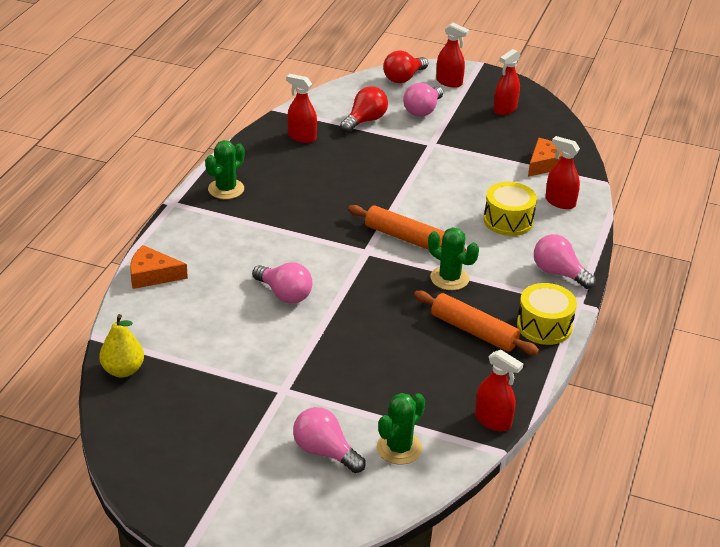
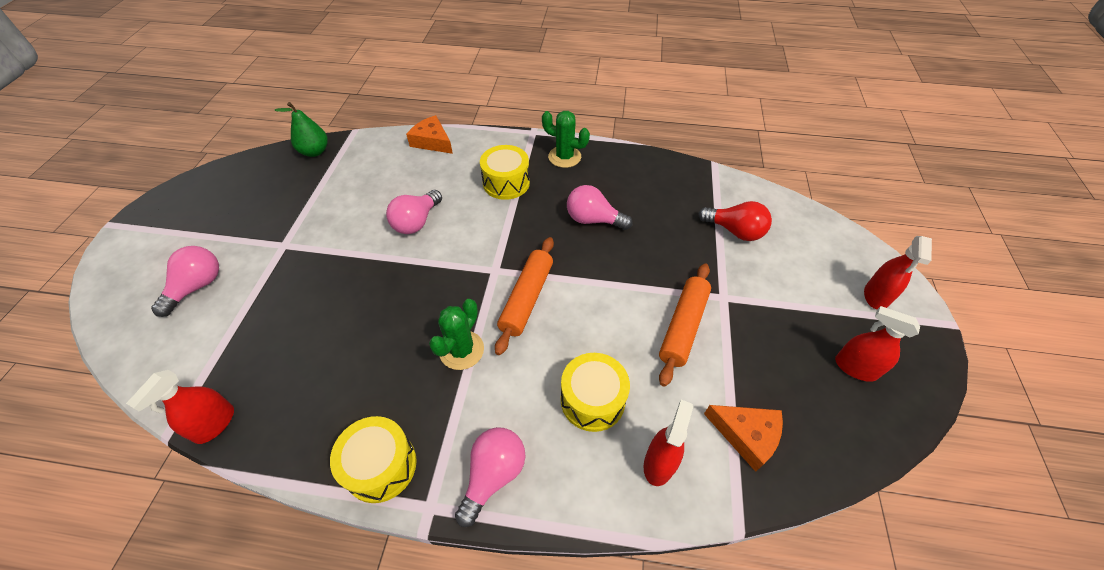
camera: 80 degrees right, 15 degrees up
yellow pear [99,314,144,377] -> green pear [275,102,328,157]
orange cheese [130,245,188,289] -> orange cheese turned 45 degrees counterclockwise [406,115,453,154]
red spray bottle [286,74,317,143] -> none
green cactus [377,393,425,465] -> none
red light bulb [383,50,428,83] -> none
pink light bulb [403,83,443,117] -> pink light bulb moved to [567,185,632,230]
orange rolling pin [414,291,539,355] -> orange rolling pin moved to [659,263,711,387]
none -> yellow drum [480,145,530,200]

